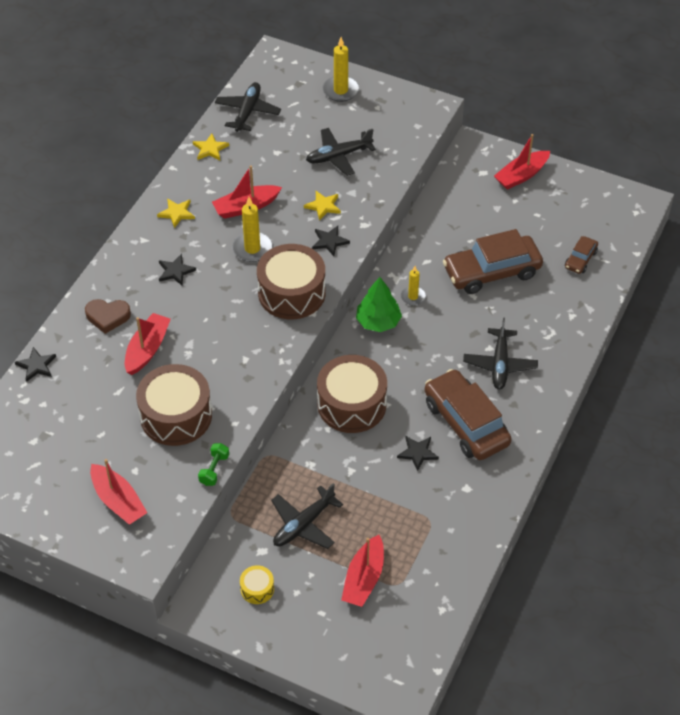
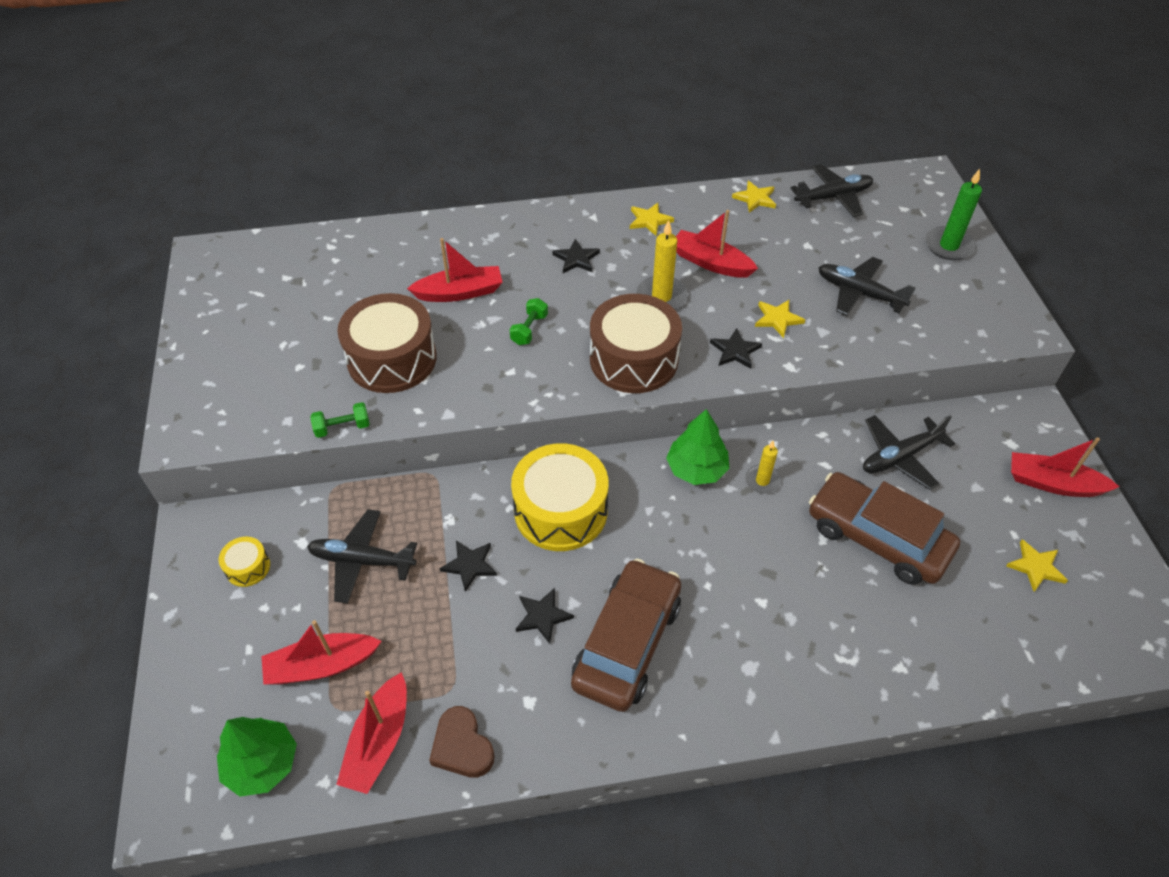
camera: 55 degrees right, 0 degrees up
black star [15,347,56,382] -> black star moved to [439,541,497,592]
brown heart [85,299,131,334] -> brown heart moved to [429,706,495,778]
red boat [90,459,148,525] -> red boat moved to [336,672,407,794]
brown drum [317,355,387,433] -> yellow drum [511,443,608,551]
yellow candle [323,37,359,102] -> green candle [926,169,982,260]
black plane [463,317,538,390] -> black plane moved to [863,415,955,490]
brown car [565,236,598,274] -> none
none -> green tree [217,717,297,797]
none -> green dumbbell [510,298,548,345]
none -> yellow star [1006,539,1068,592]

